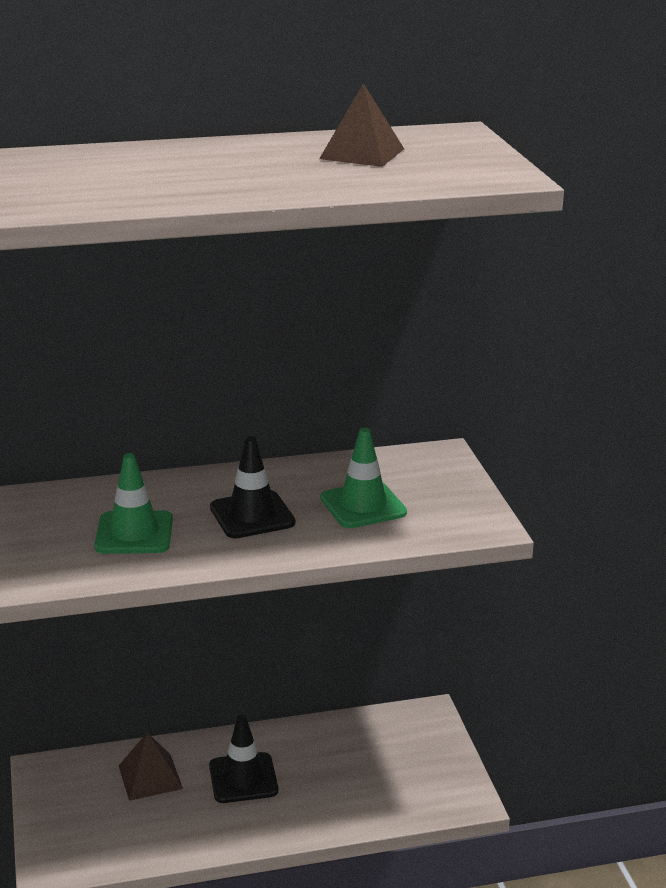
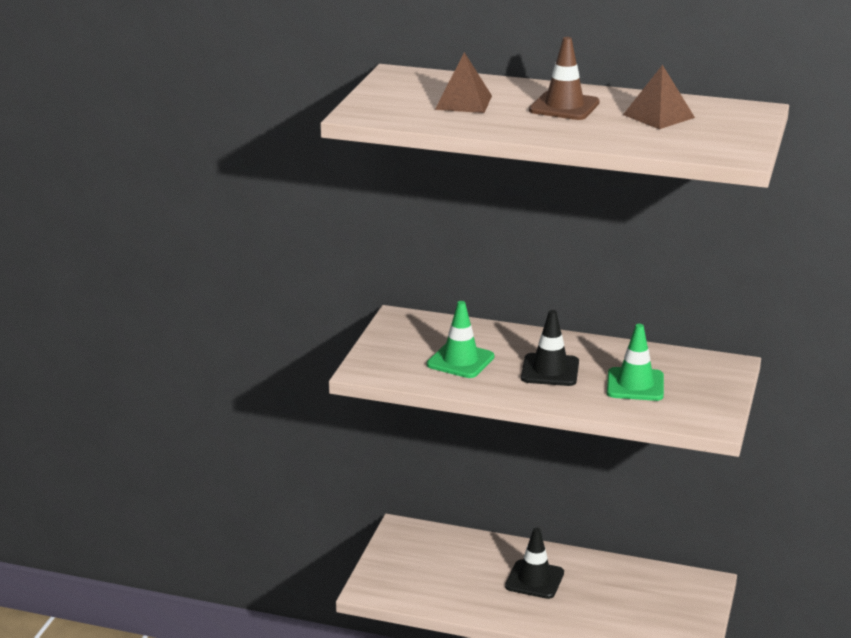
camera: 30 degrees right, 0 degrees up
brown pyramid [119,732,183,801] -> brown pyramid moved to [435,52,492,113]
none -> brown traffic cone [529,37,600,120]

